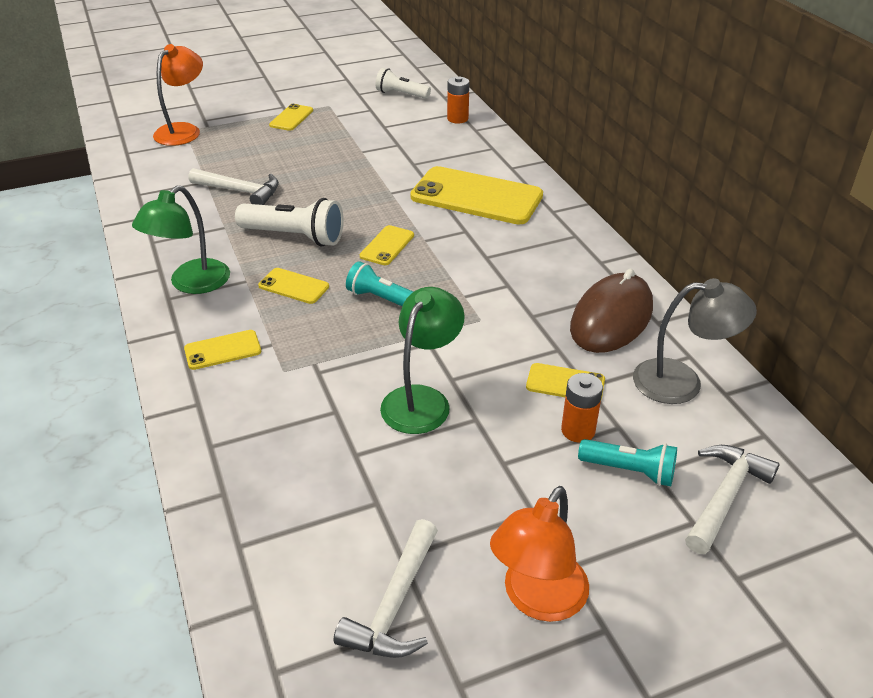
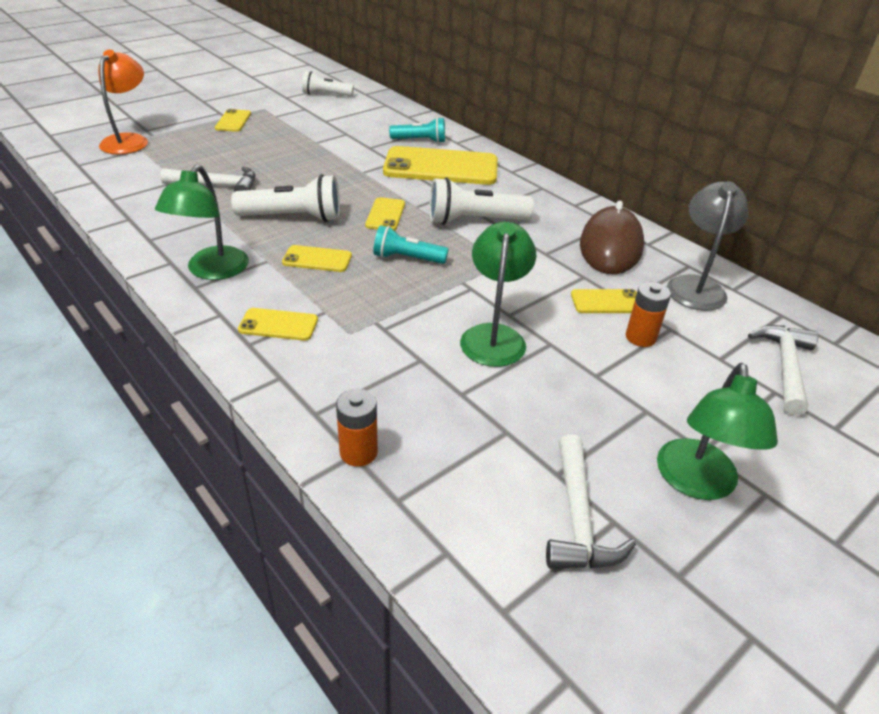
camera: 20 degrees left, 0 degrees up
yellow phone [184,330,261,370] -> yellow phone turned 45 degrees clockwise [238,308,318,341]
orange battery [447,76,469,124] -> orange battery moved to [336,389,378,467]
orange lamp [490,486,589,622] -> green lamp [657,363,778,500]
turquoise flashlight [578,439,677,486] -> turquoise flashlight moved to [389,117,445,143]
grey lamp [633,278,757,404] -> grey lamp turned 60 degrees counterclockwise [667,181,748,311]
none -> white flashlight [429,178,534,225]

